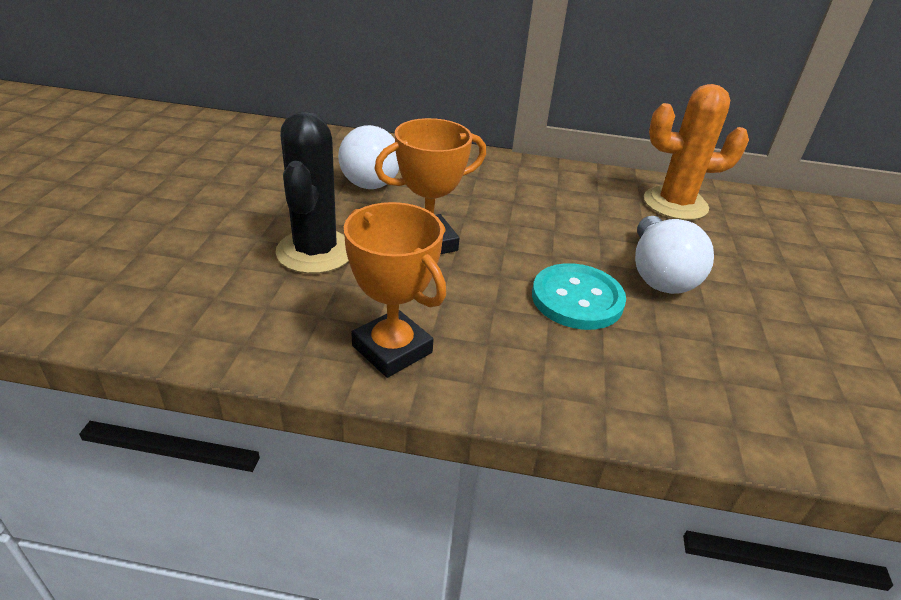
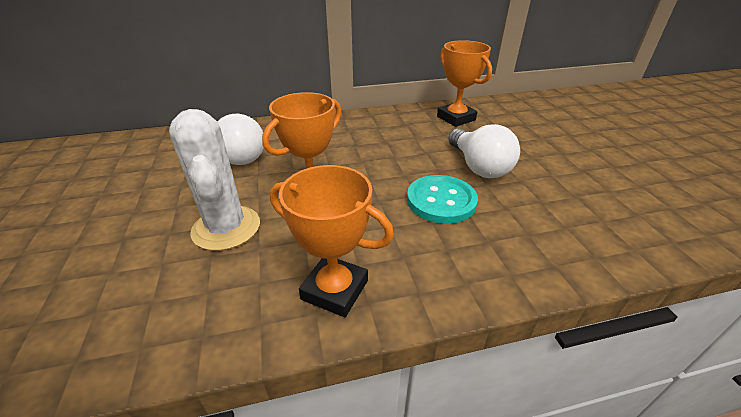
camera: 20 degrees left, 0 degrees up
black cactus [275,111,349,274] -> white cactus [169,109,260,251]
orange cactus [644,84,749,220] -> orange trophy [437,40,492,127]

